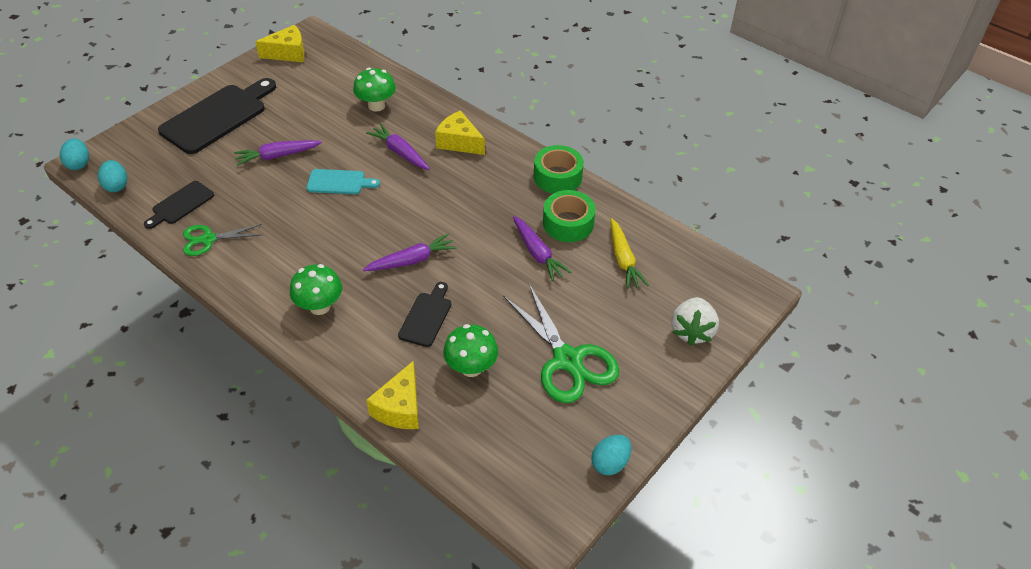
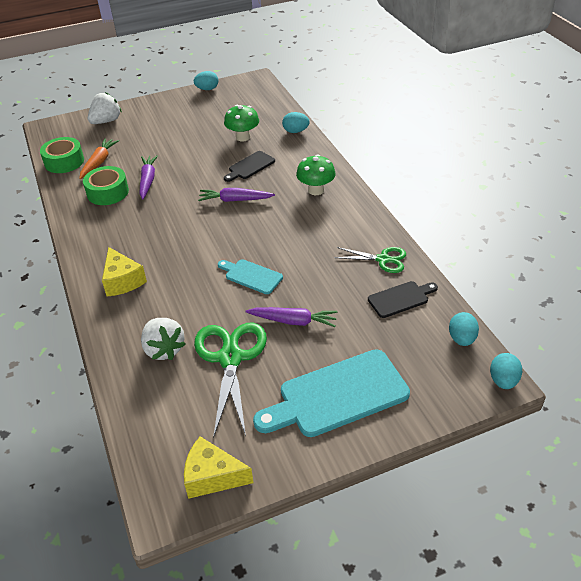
camera: 150 degrees left, 5 degrees down
black cutting board [158,78,276,154] -> turquoise cutting board [253,349,410,437]
green mushroom [353,68,396,112] -> white strawberry [141,318,185,360]
purple carrot [366,124,430,170] -> none
yellow cheese [366,361,419,429] -> turquoise egg [282,112,310,133]
green scissors [503,284,619,403] -> green scissors moved to [194,322,267,438]
green tape [534,145,584,194] -> green tape moved to [40,137,84,173]
yellow carrot [610,218,649,289] -> orange carrot [79,139,119,179]

